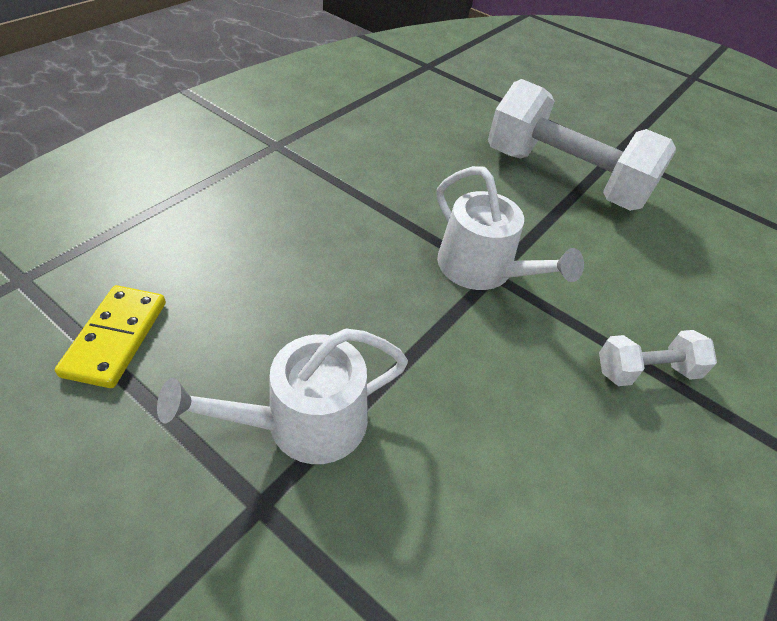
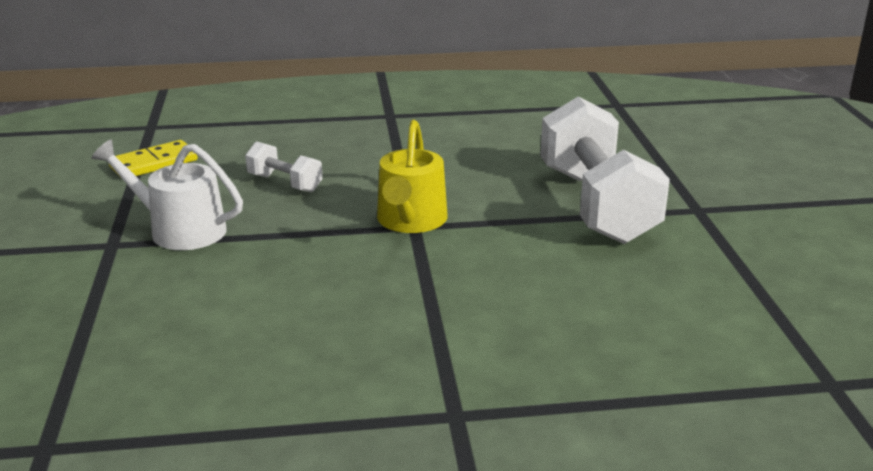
camera: 50 degrees right, 20 degrees down
white watering can [437,166,584,290] -> yellow watering can [377,120,448,233]
white dumbbell [599,330,717,386] -> white dumbbell moved to [245,141,323,192]

